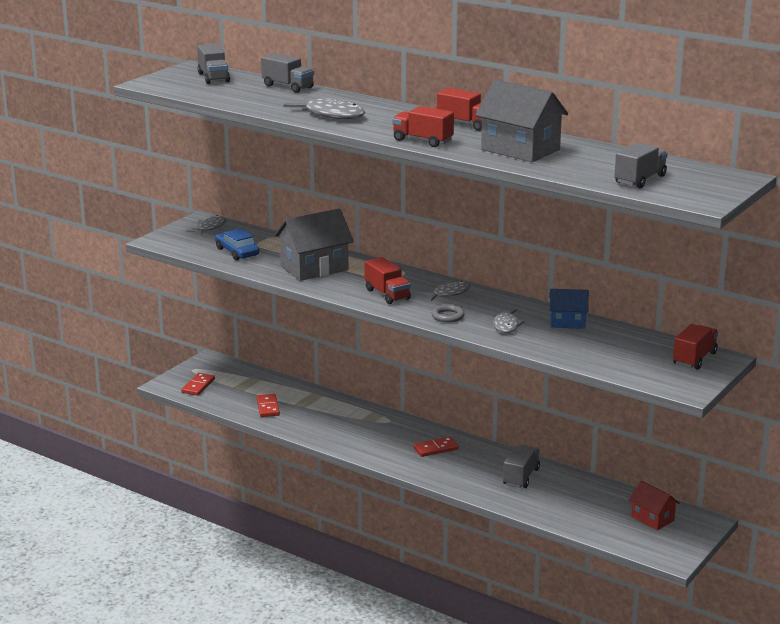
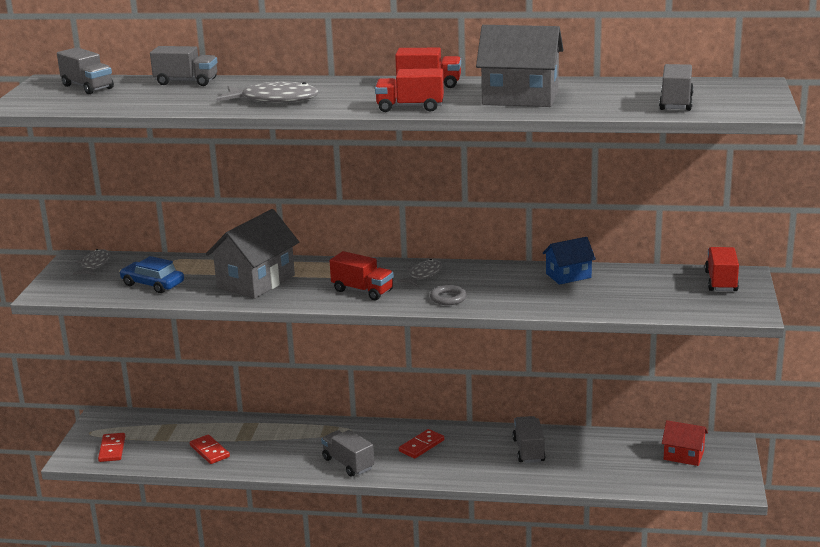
camera: 25 degrees left, 0 degrees up
grey fish [493,308,524,333] -> none
none -> grey truck [321,430,374,477]

